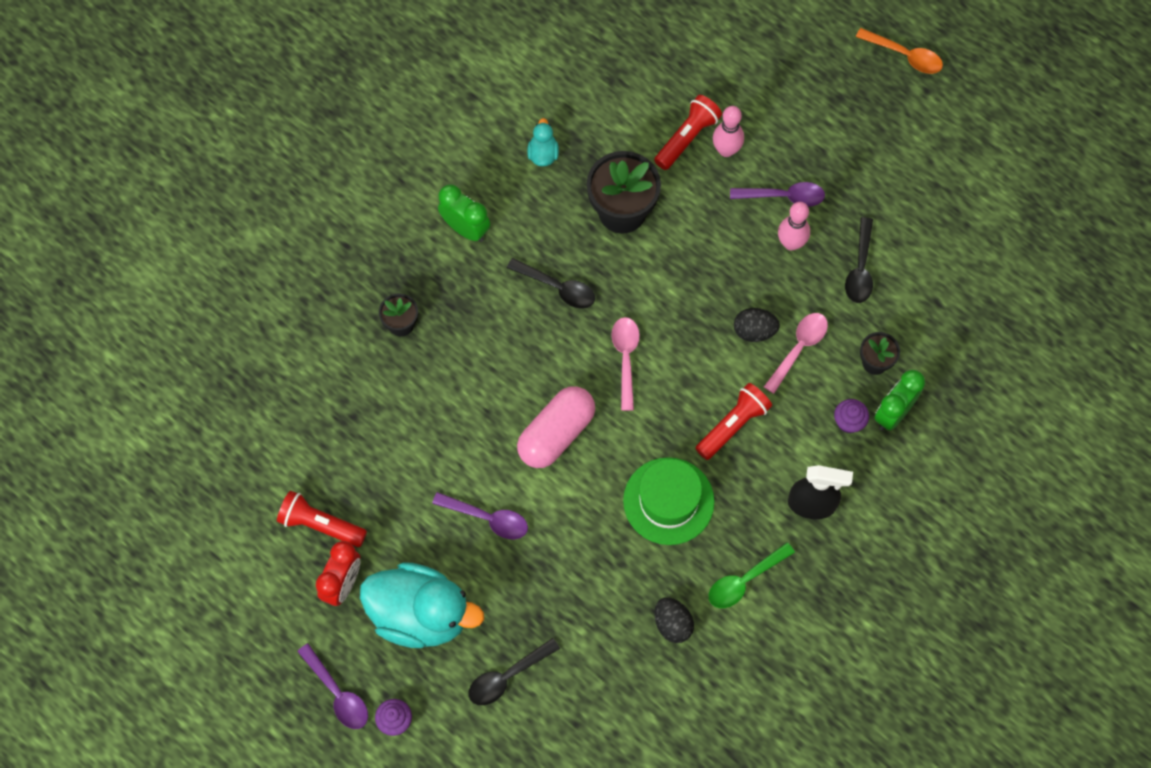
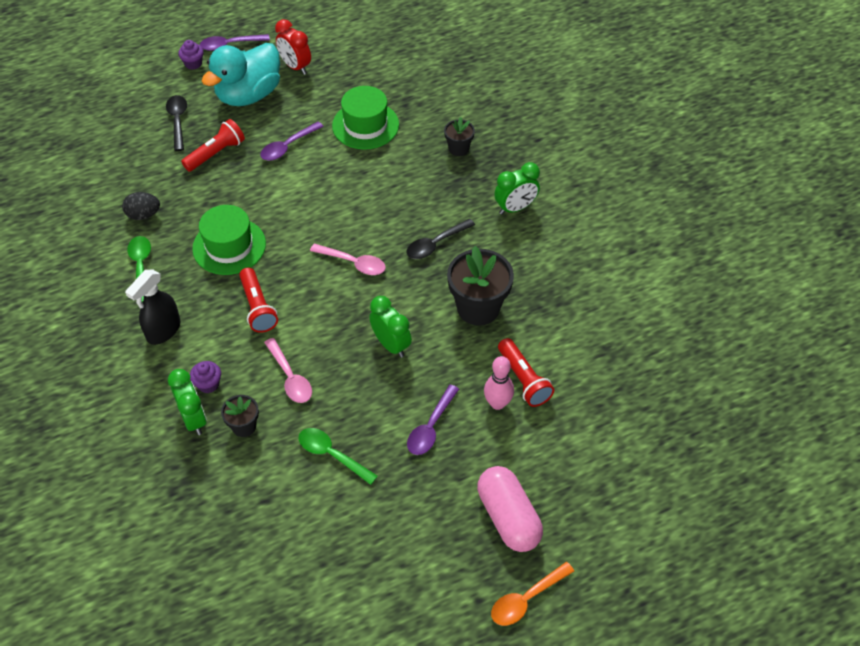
camera: 115 degrees right, 15 degrees down
red flashlight [277,491,367,547] -> red flashlight moved to [181,119,245,172]
pink capsule [517,386,595,468] -> pink capsule moved to [477,466,543,552]
turquoise duck [527,118,559,166] -> none
black egg [734,308,780,342] -> none
pink bowling pin [778,202,810,250] -> none
black spoon [845,217,873,303] -> green spoon [299,428,378,485]
none -> green hat [332,86,399,150]
none -> green clock [369,296,412,358]

